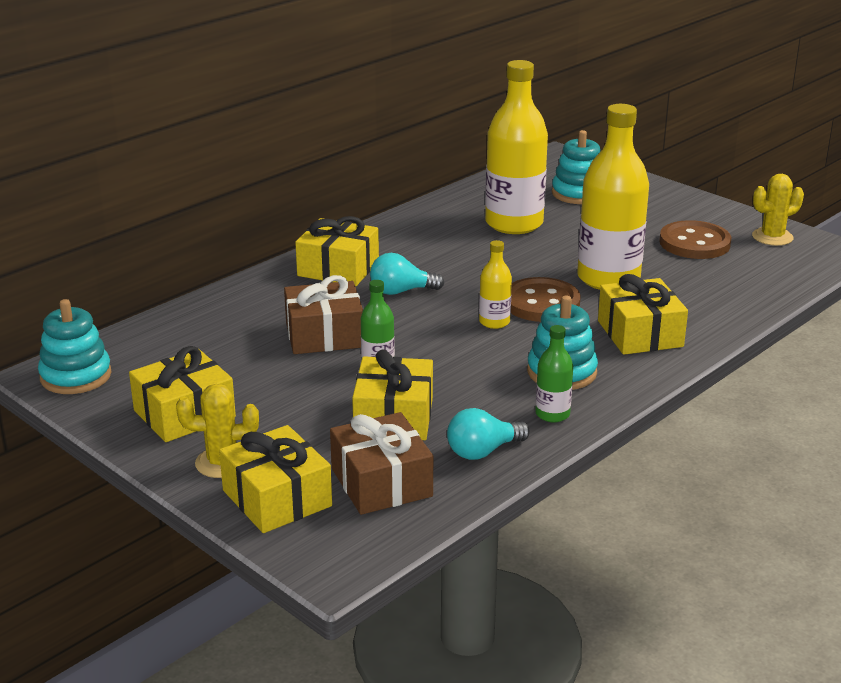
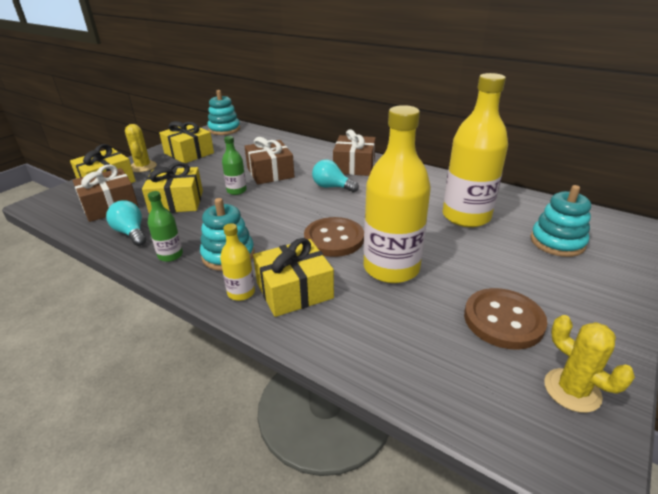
camera: 80 degrees right, 5 degrees up
yellow gift [295,216,379,286] -> brown gift [333,129,376,176]
turquoise light bulb [370,253,444,295] -> turquoise light bulb turned 45 degrees counterclockwise [312,159,359,192]
yellow bottle [479,240,512,329] -> yellow bottle moved to [220,223,255,301]

